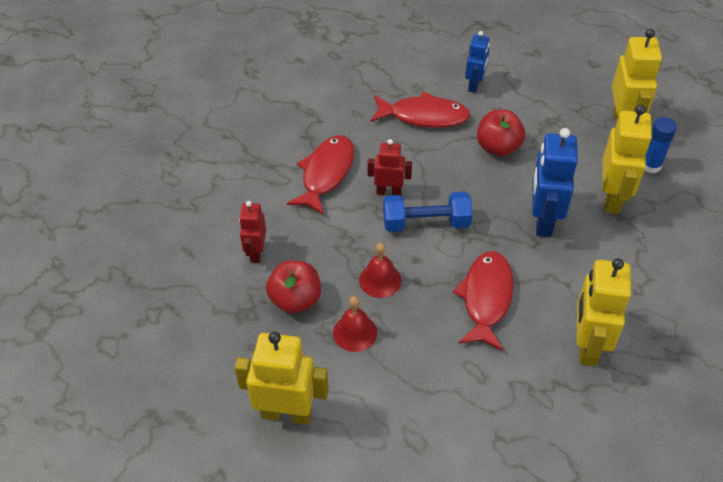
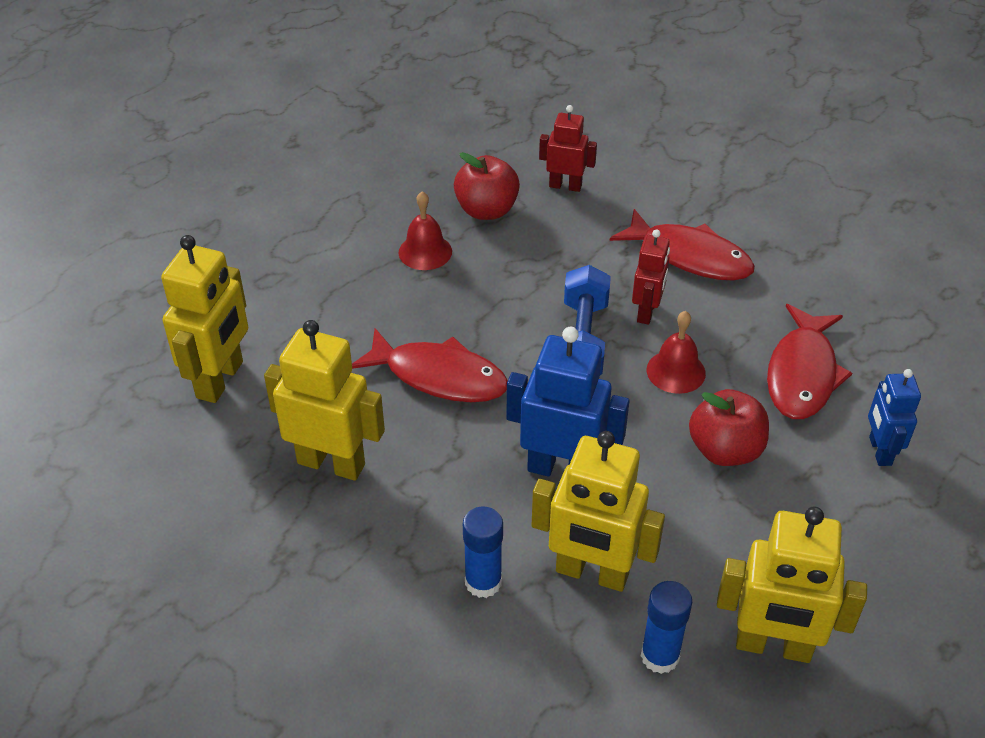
camera: 100 degrees right, 5 degrees down
yellow robot [235,331,329,425] -> yellow robot moved to [161,235,248,403]
red bell [359,243,401,298] -> red bell moved to [647,311,706,394]
blue robot [465,31,489,93] -> blue robot turned 60 degrees clockwise [868,369,921,466]
none -> blue glue stick [463,506,503,598]

